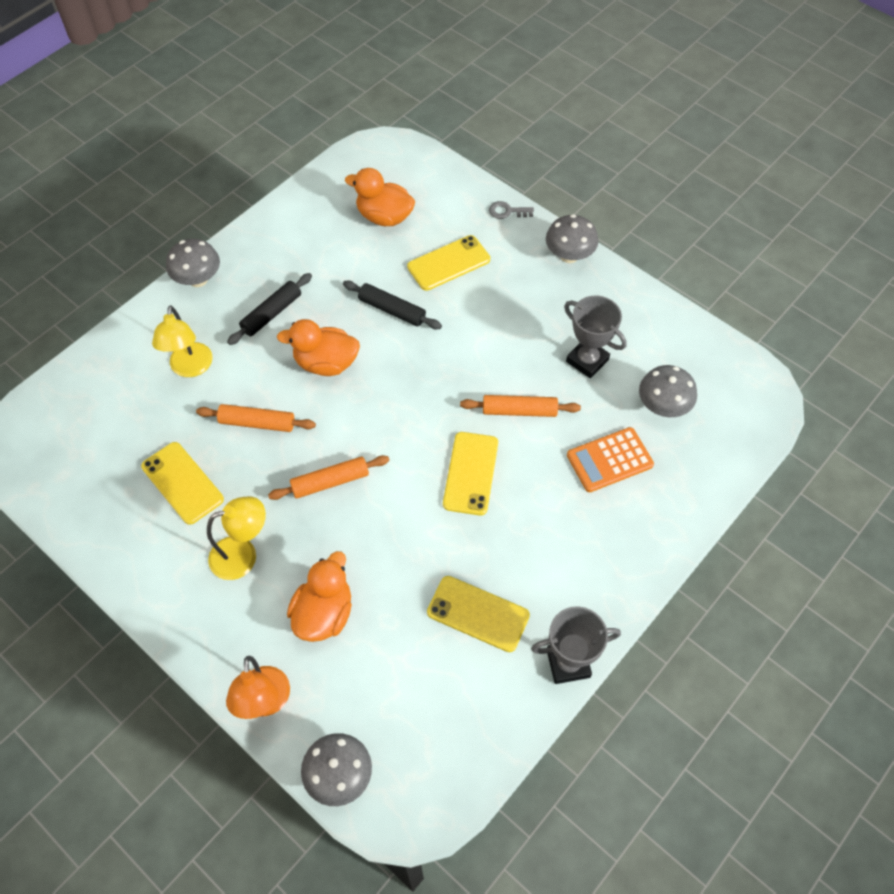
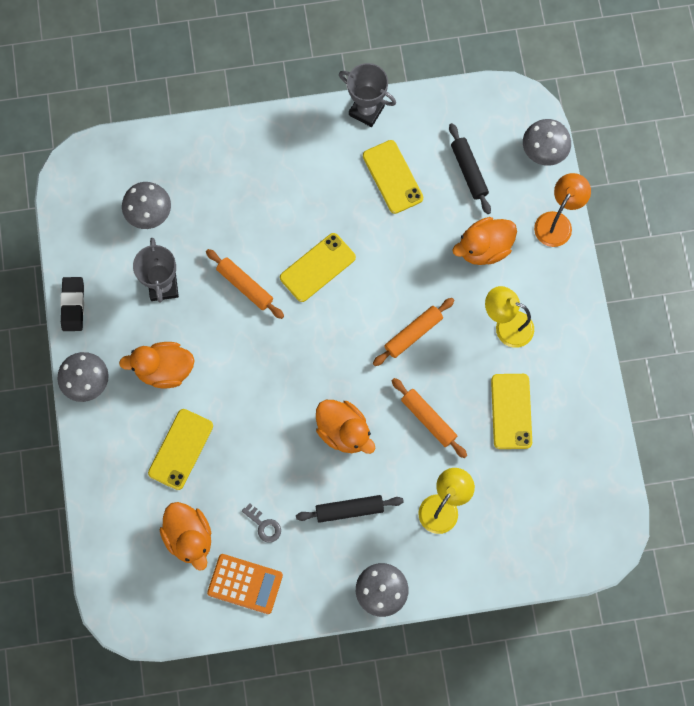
camera: 140 degrees left, 15 degrees up
orange rolling pin [268,455,390,500] -> orange rolling pin turned 60 degrees counterclockwise [373,298,455,366]
black rolling pin [343,281,442,329] -> black rolling pin moved to [449,123,491,214]
yellow phone [407,235,490,291] -> yellow phone turned 75 degrees counterclockwise [148,409,213,490]
grey key [489,201,534,219] -> grey key moved to [242,503,281,543]
orange calculator [567,427,654,492] -> orange calculator moved to [207,554,283,614]
none -> black eraser [60,277,84,331]
none -> orange duck [119,342,195,388]

